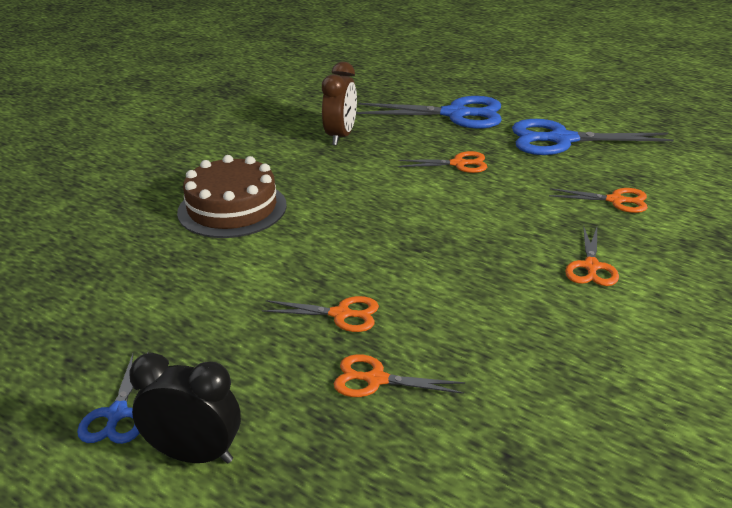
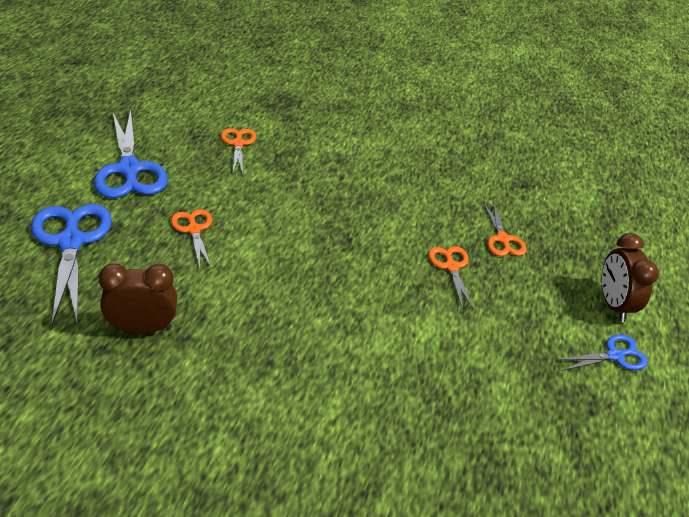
camera: 115 degrees left, 10 degrees up
black clock [129,353,241,463] -> brown clock [602,233,659,322]
brown cake [177,155,287,238] -> none
orange scissors [565,226,619,286] -> none

